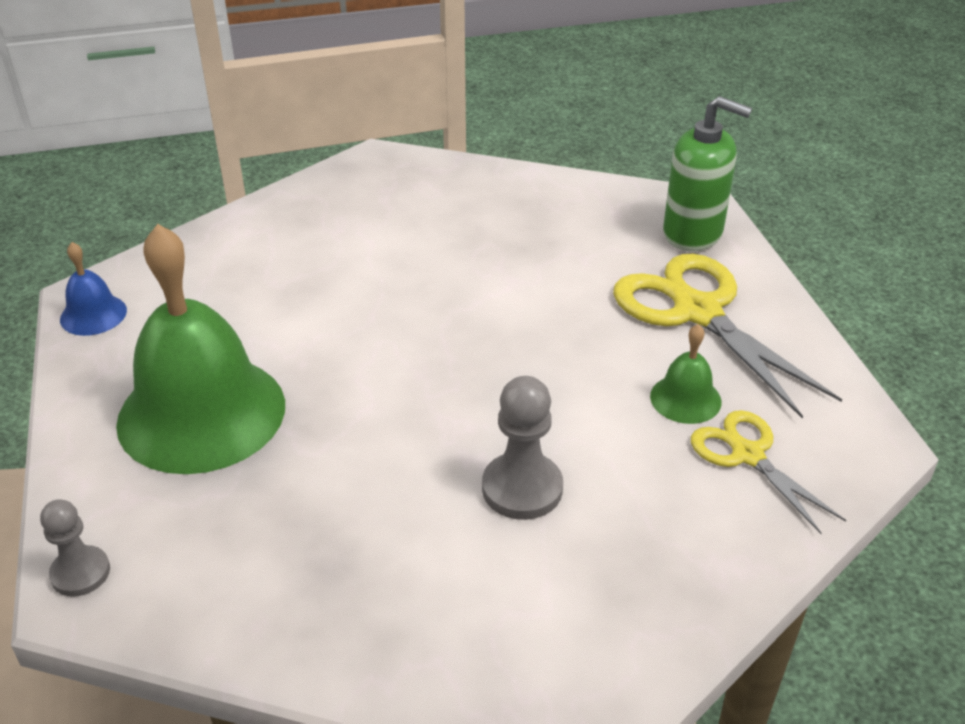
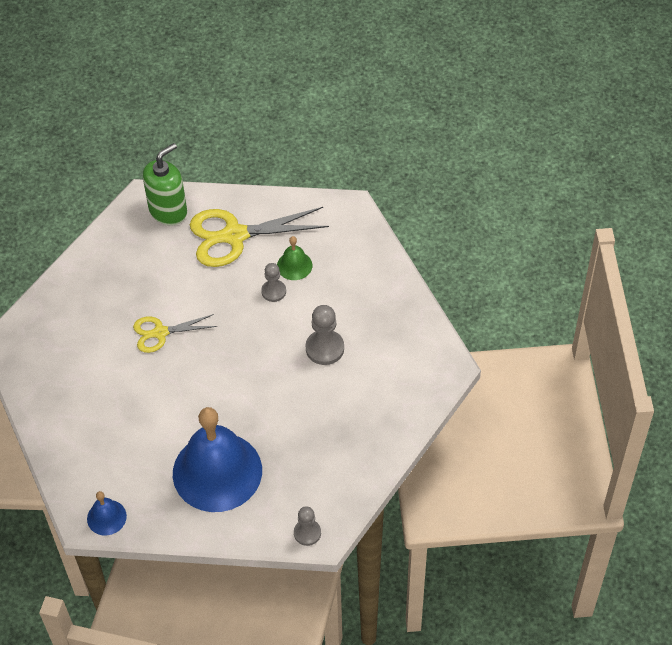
camera: 70 degrees left, 15 degrees up
green bell [116,224,285,474] -> blue bell [173,407,262,512]
yellow scissors [691,410,846,534] -> yellow scissors moved to [133,314,217,353]
none -> grey pawn [261,263,286,302]

